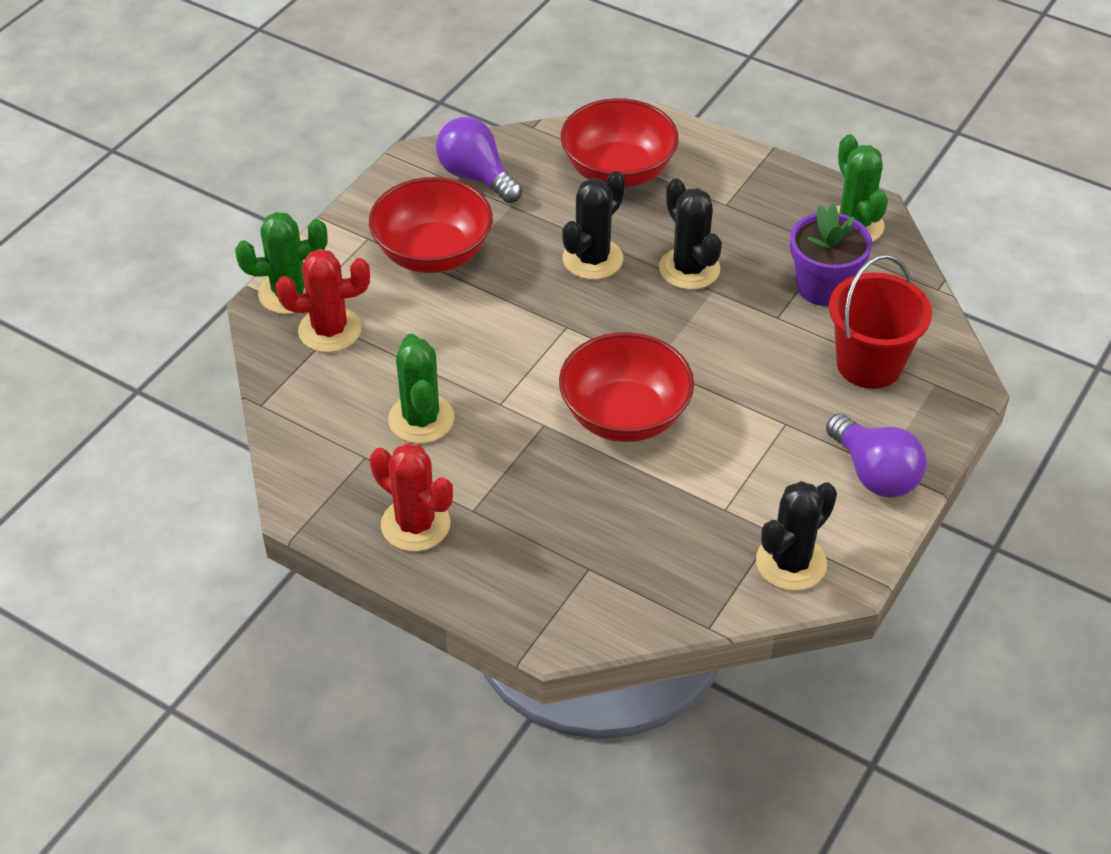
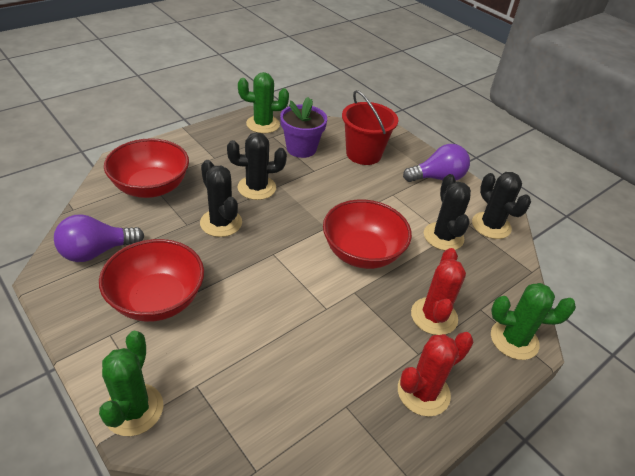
camera: 75 degrees left, 5 degrees down
red cactus [276,249,370,352] -> red cactus moved to [411,248,466,335]
green cactus [388,333,454,444] -> green cactus moved to [491,283,576,360]
none -> black cactus [424,174,471,251]

